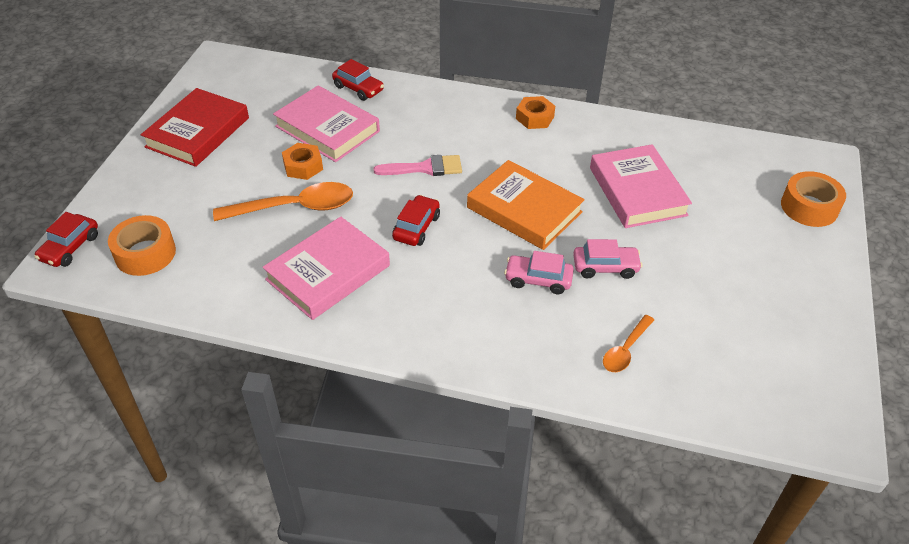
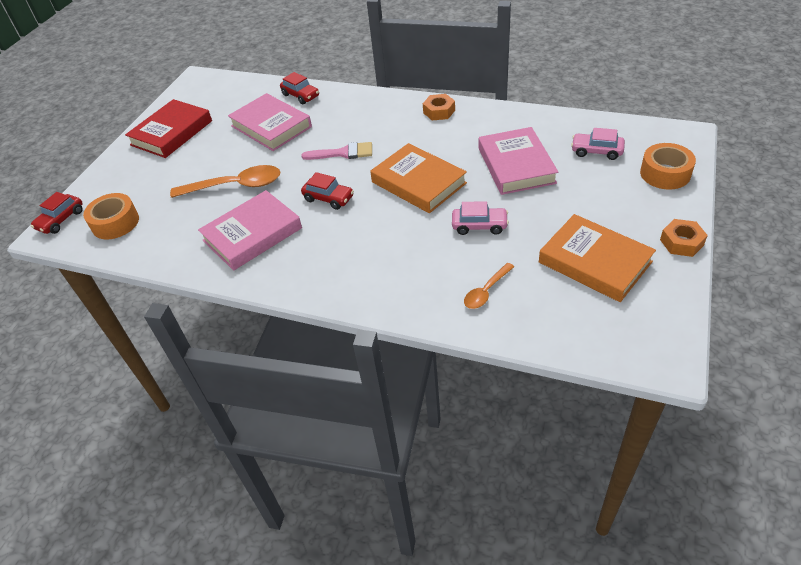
camera: 10 degrees right, 0 degrees up
orange nut [282,143,323,180] -> orange nut moved to [660,219,708,257]
red car [392,195,440,246] -> red car turned 90 degrees clockwise [301,172,354,210]
pink car [504,251,574,294] -> pink car moved to [571,128,625,160]
none -> orange book [539,214,656,302]

